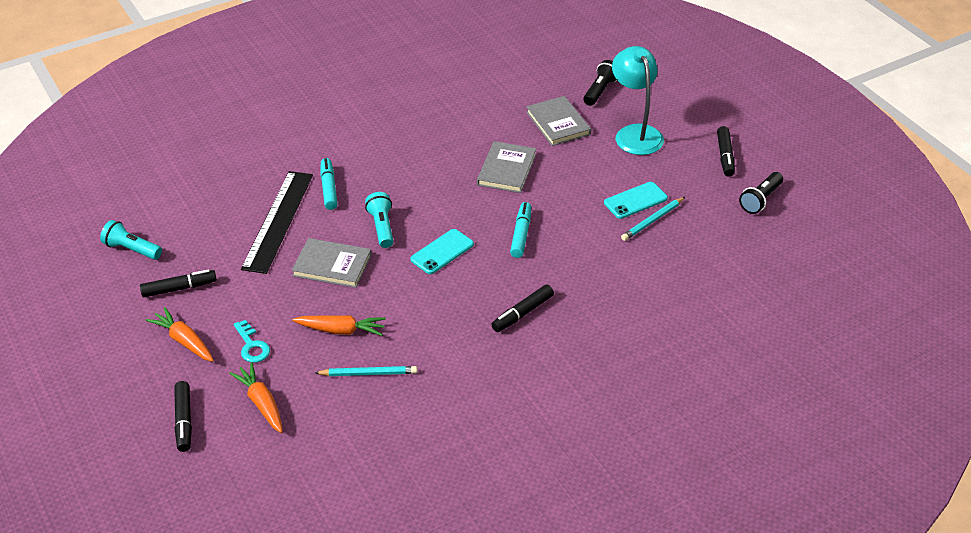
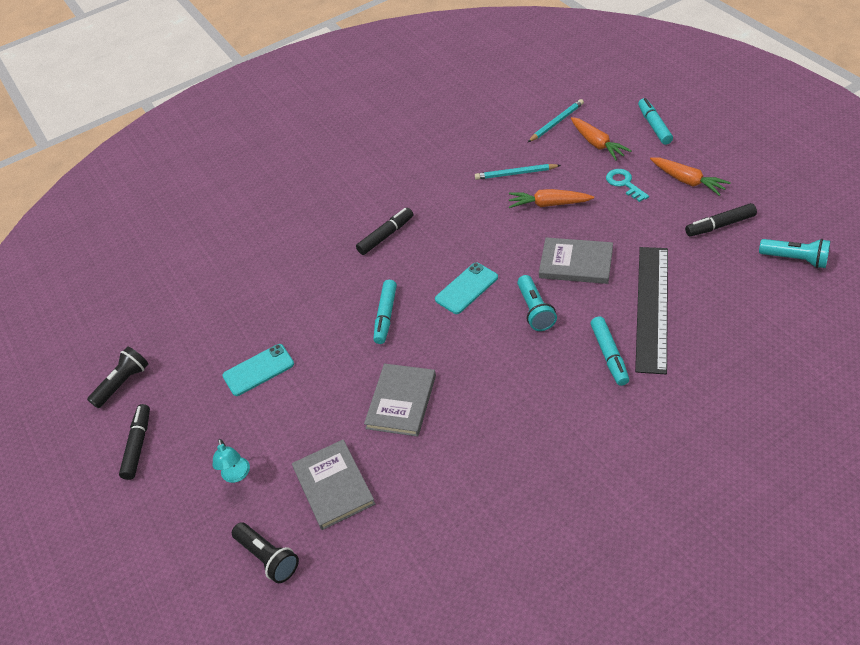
camera: 175 degrees left, 5 degrees up
black marker [174,381,192,452] -> turquoise marker [638,98,673,145]
black flashlight [583,60,617,106] -> black flashlight turned 75 degrees counterclockwise [232,522,299,583]
turquoise lamp [612,46,664,155] -> turquoise lamp [213,439,250,483], size x0.47
turquoise pencil [621,197,685,241] -> turquoise pencil moved to [528,99,584,142]

